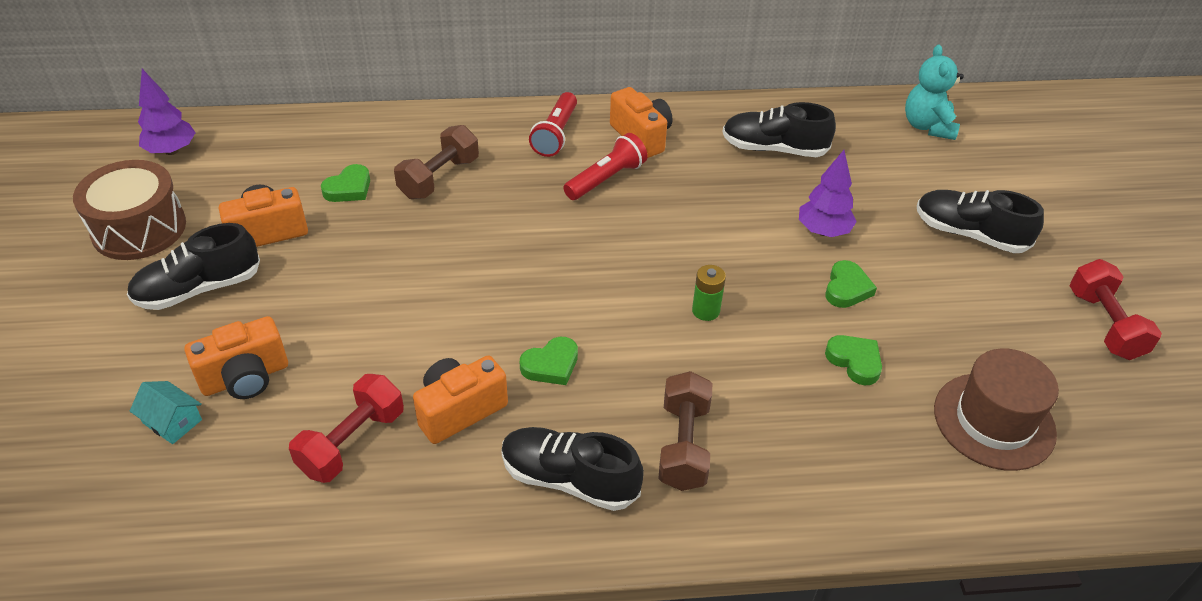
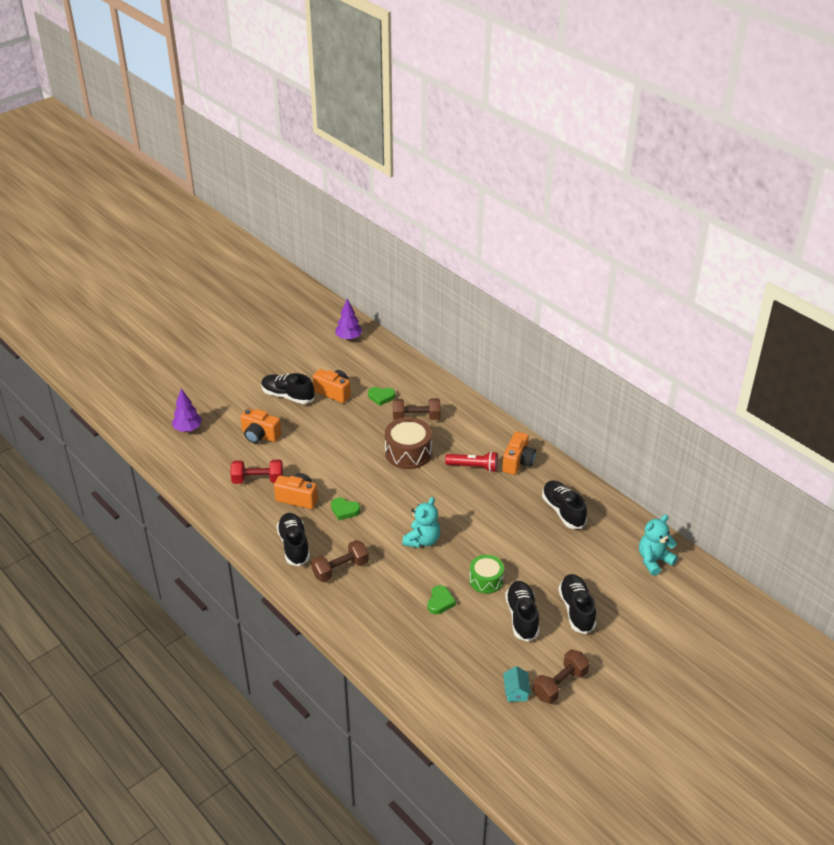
camera: 55 degrees right, 5 degrees down
brown drum [73,160,186,260] -> brown drum moved to [385,417,432,469]
turquoise house [130,381,202,444] -> turquoise house moved to [503,666,531,702]
red flashlight [529,92,577,157] -> none
green battery [692,265,726,321] -> turquoise teddy bear [402,497,440,548]
purple tree [799,150,857,237] -> purple tree moved to [172,388,202,432]
green heart [825,260,877,308] -> green drum [469,555,504,594]
brown hat [934,348,1059,471] -> none
red dumbbell [1070,259,1162,360] -> brown dumbbell [533,649,589,704]
none -> black shoe [505,581,539,642]

